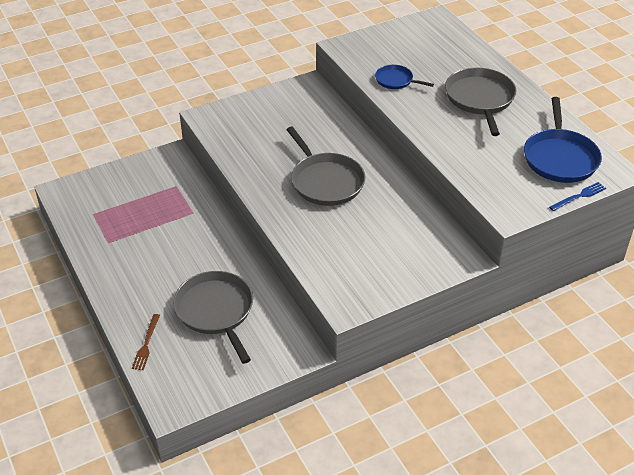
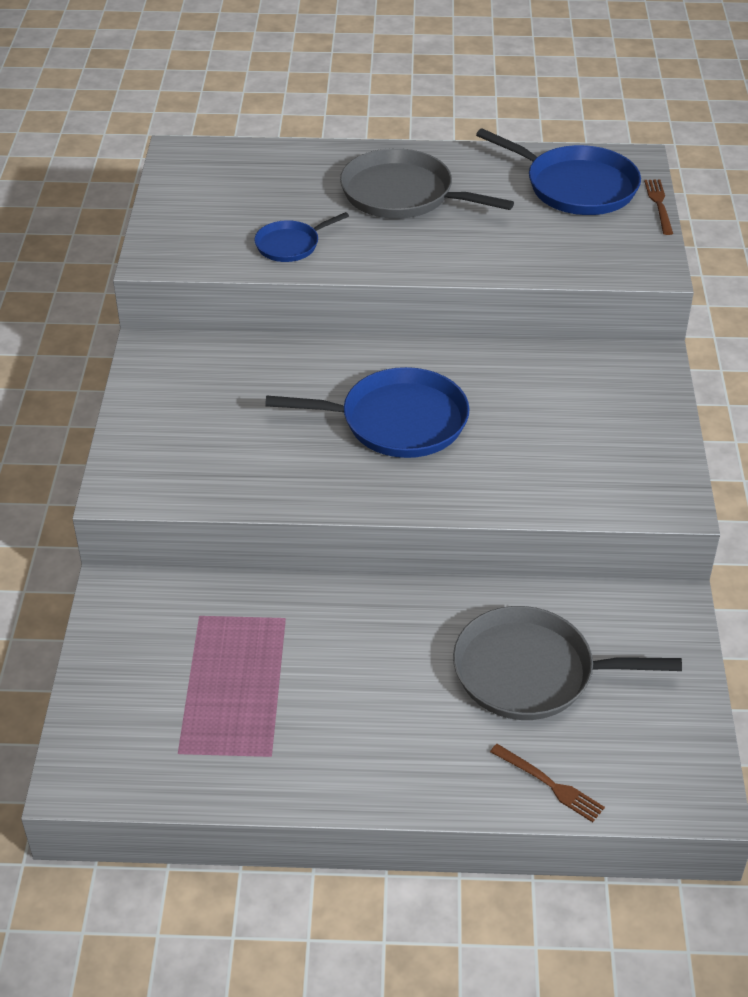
camera: 60 degrees left, 0 degrees up
grey pan [286,127,365,206] -> blue pan [265,367,470,458]
blue fork [549,182,606,211] -> brown fork [644,180,673,235]

